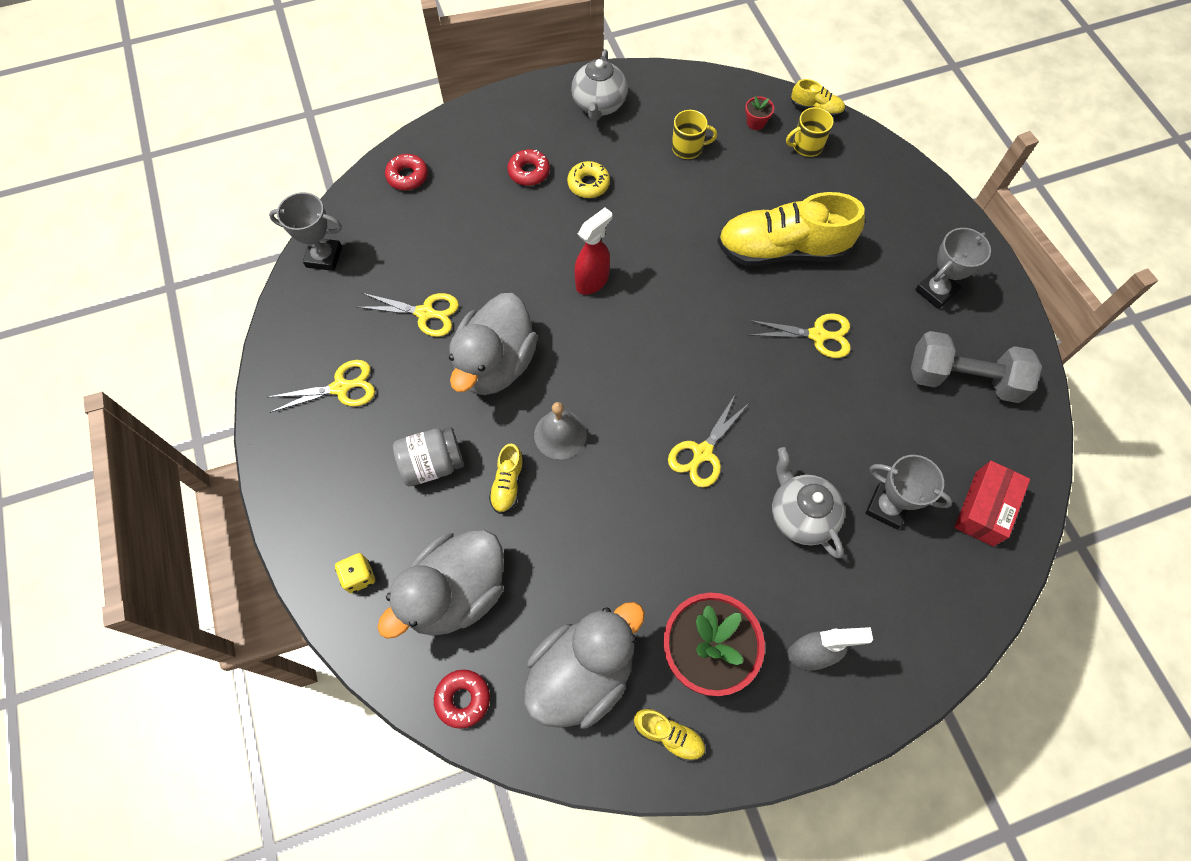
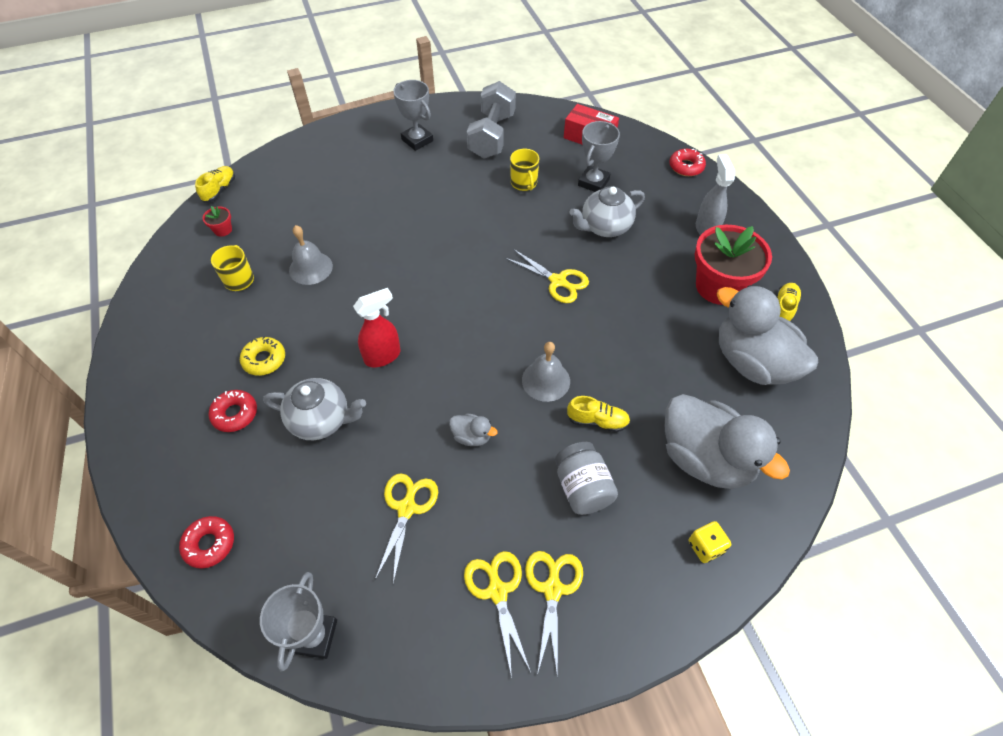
camera: 90 degrees left, 10 degrees down
red donut [434,670,490,729] -> red donut moved to [669,149,706,176]
grey duck [449,293,538,395] -> grey duck [449,413,498,446], size x0.41
grey teapot [571,49,628,122] -> grey teapot moved to [263,378,366,440]
red spray bottle [574,208,612,295] -> red spray bottle turned 105 degrees clockwise [353,288,401,367]
yellow shoe [717,192,865,266] -> none
yellow scissors [748,313,851,358] -> yellow scissors moved to [525,551,583,678]
yellow mug [786,107,833,157] -> yellow mug moved to [510,149,539,191]
none -> grey bell [289,225,333,285]

